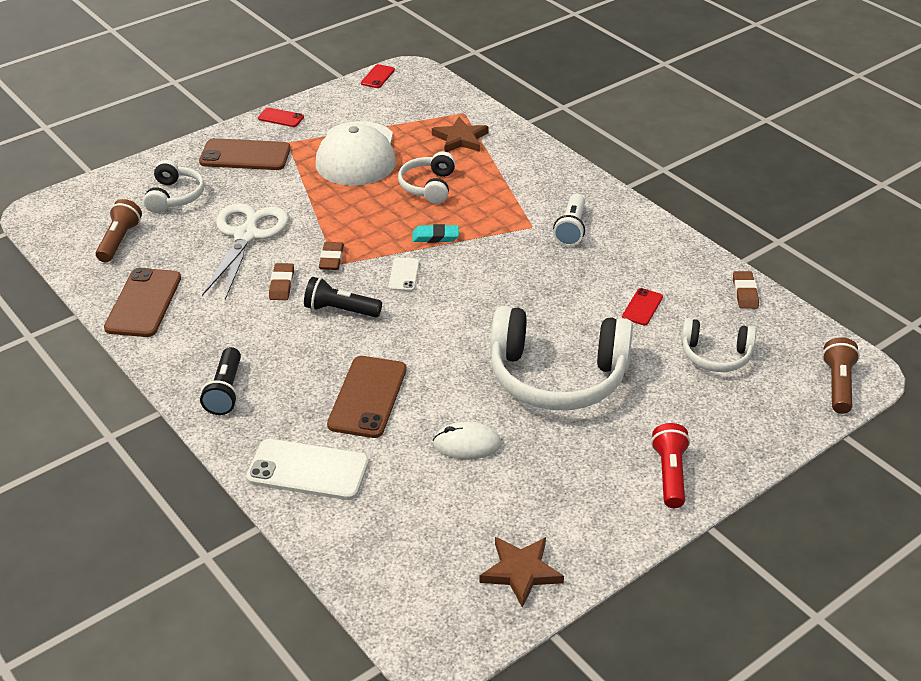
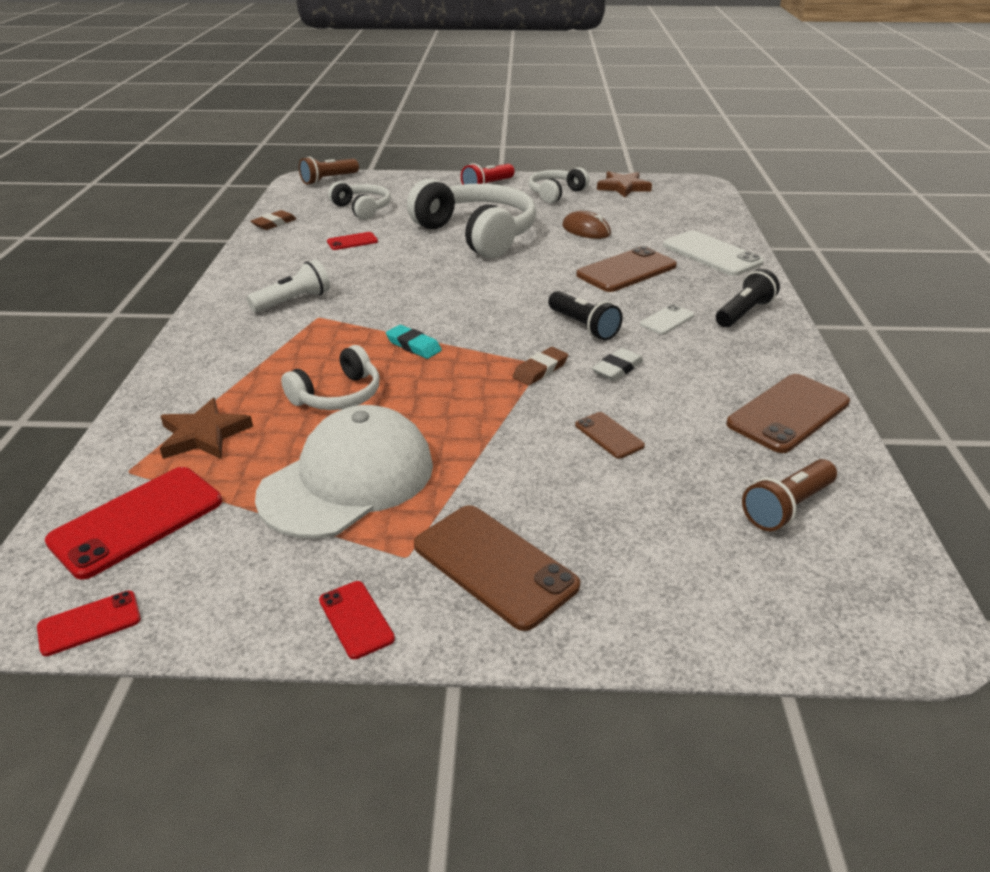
camera: 140 degrees left, 5 degrees down
white headphones [143,160,204,213] -> white headphones moved to [529,167,589,203]
white scissors [202,203,289,300] -> brown phone [575,412,645,459]
brown eraser [269,263,294,300] -> white eraser [592,348,644,381]
white phone [388,257,419,291] -> white phone moved to [640,304,694,334]
white mouse [433,422,502,459] -> brown mouse [562,211,611,239]
none -> red phone [45,467,222,580]

